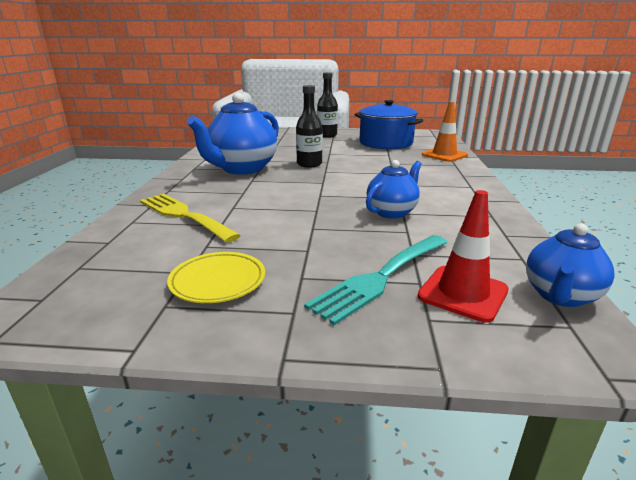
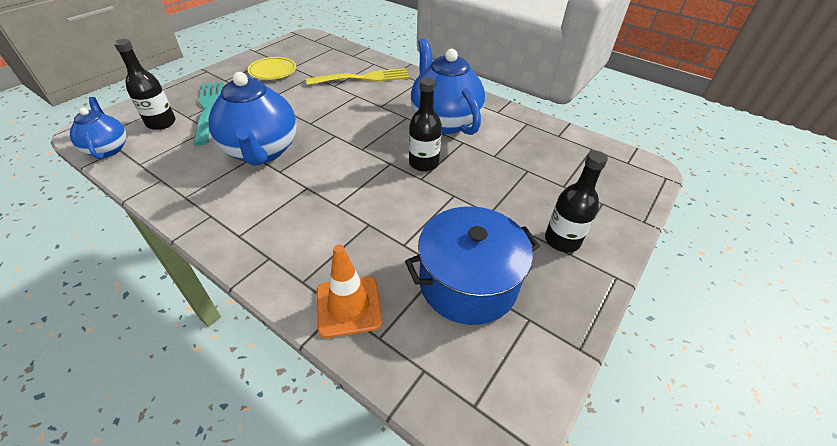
camera: 120 degrees right, 20 degrees up
blue teapot [366,160,422,219] -> blue teapot [208,72,297,166], size x1.77
red traffic cone [418,190,509,323] -> black bottle [114,39,176,130]

